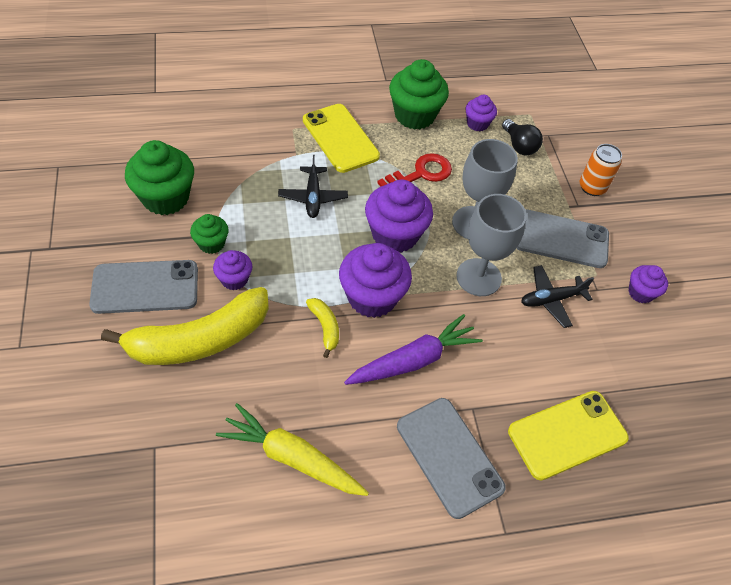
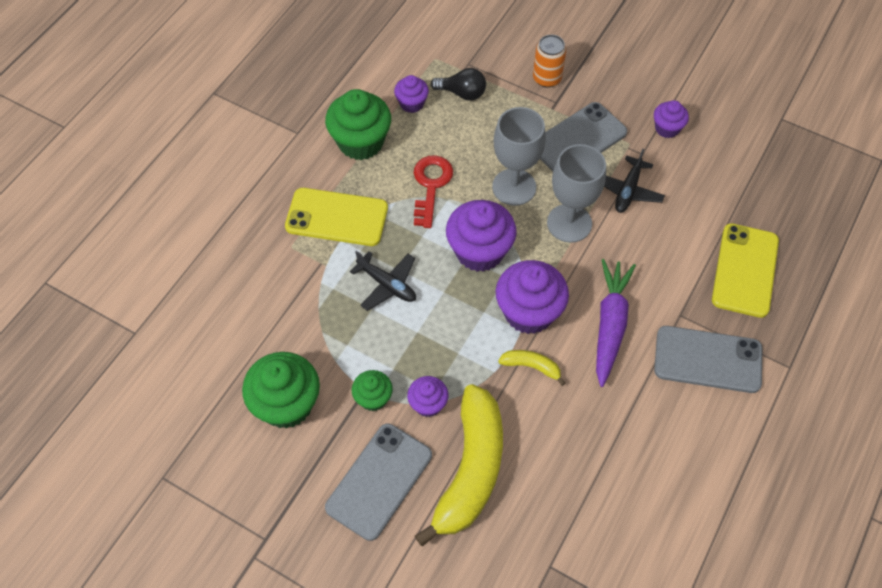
camera: 45 degrees left, 5 degrees up
yellow carrot [216,403,369,496] -> none

